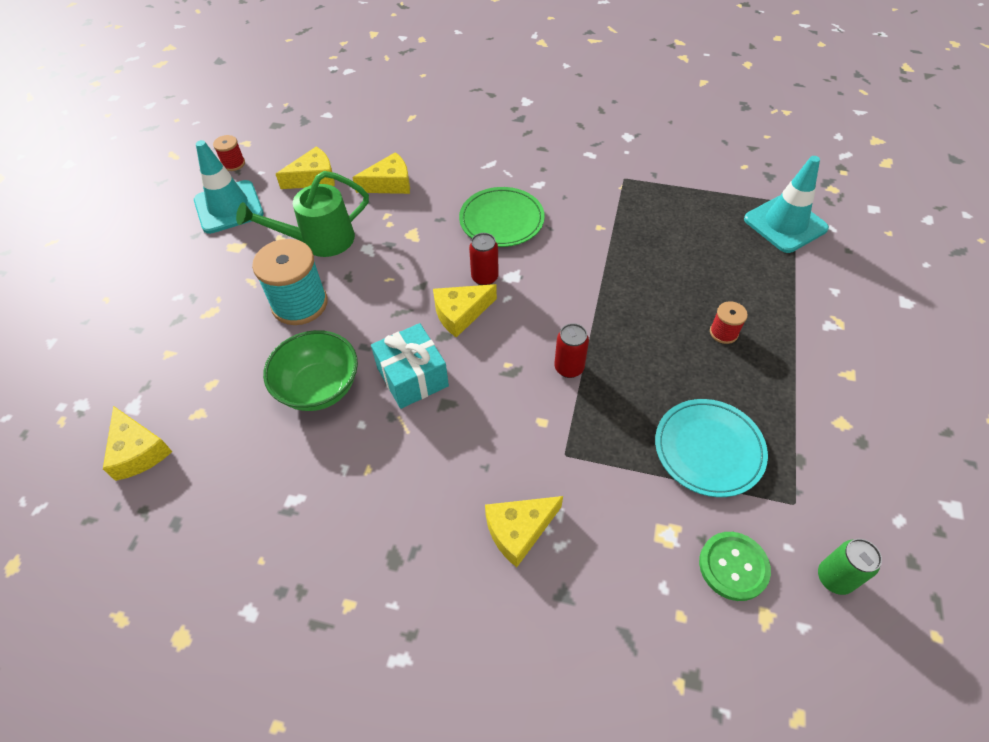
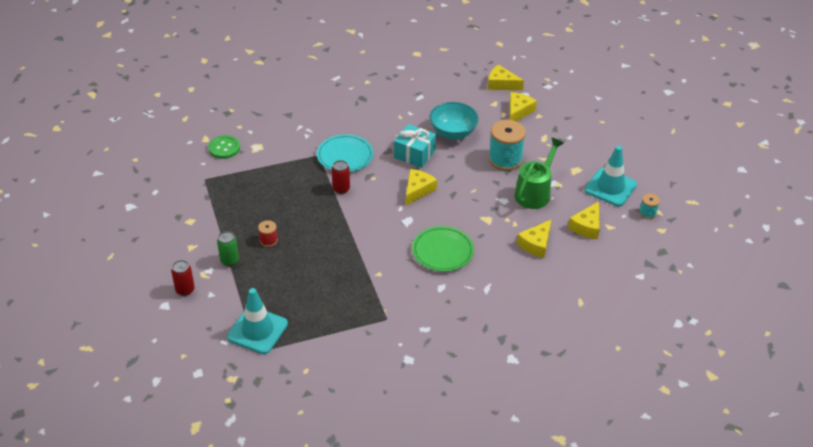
camera: 145 degrees right, 10 degrees down
red spool [213,135,245,171] -> turquoise spool [639,193,660,219]
green bowl [263,330,358,411] -> turquoise bowl [430,102,479,139]
red can [469,233,499,285] -> red can moved to [171,260,195,296]
yellow cheese [485,496,563,567] -> yellow cheese moved to [509,92,537,121]
turquoise plate [655,399,768,497] -> turquoise plate moved to [317,134,373,172]
green can [818,539,882,595] -> green can moved to [217,231,239,266]

